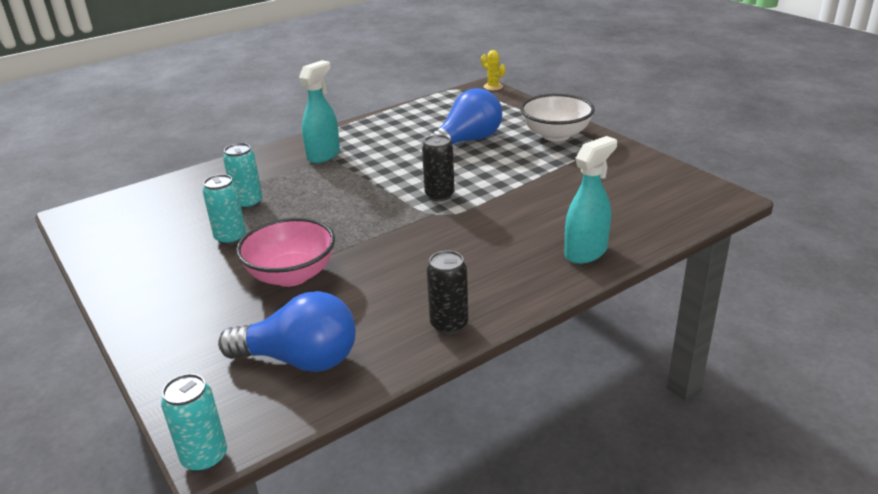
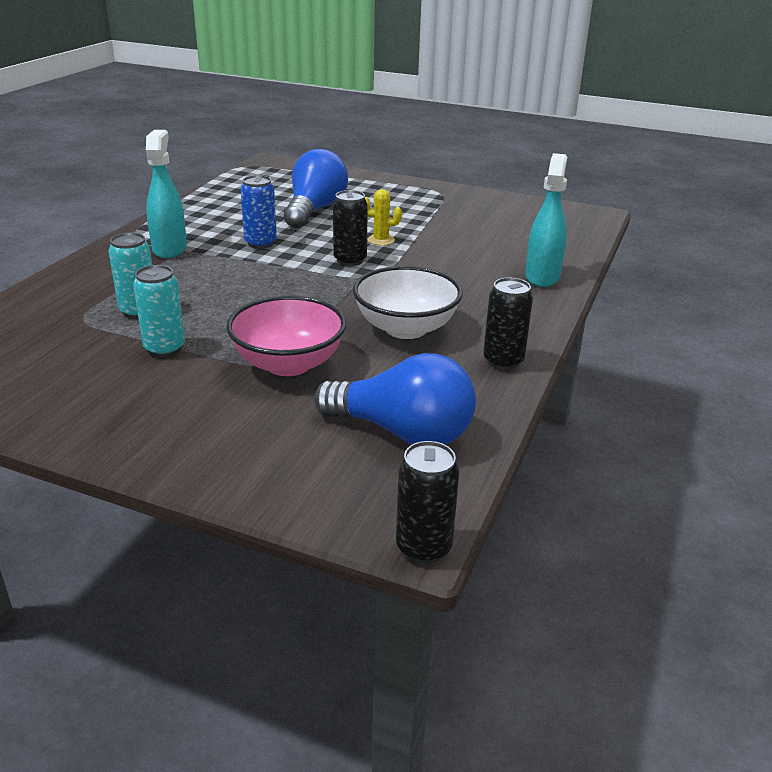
camera: 35 degrees left, 0 degrees up
turquoise can [161,374,227,472] -> black can [396,441,459,564]
blue light bulb [218,291,356,372] -> blue light bulb turned 45 degrees clockwise [314,353,476,445]
yellow cactus [481,50,505,90] -> yellow cactus moved to [365,189,402,246]
white bowl [520,94,595,141] -> white bowl moved to [353,266,463,339]
none -> blue can [240,175,277,249]

